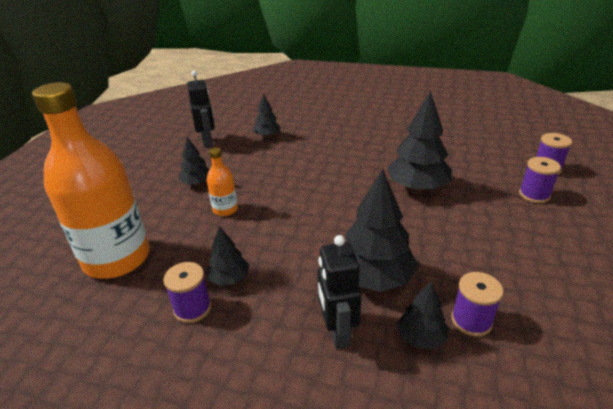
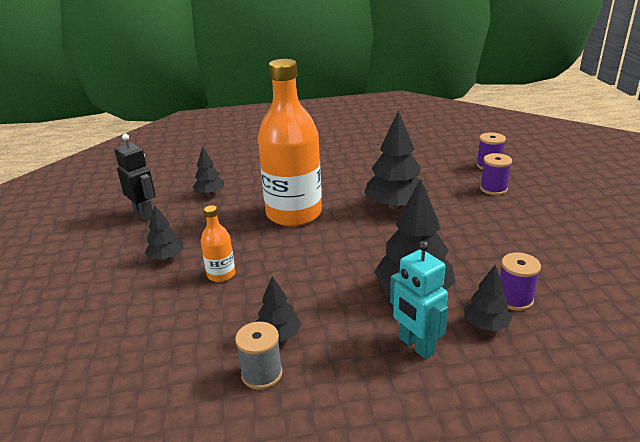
camera: 25 degrees left, 5 degrees down
orange bottle [32,82,150,279] -> orange bottle moved to [258,59,322,226]
purple spool [164,262,211,323] -> grey spool [235,322,283,390]
black robot [318,235,362,349] -> turquoise robot [390,241,448,359]

